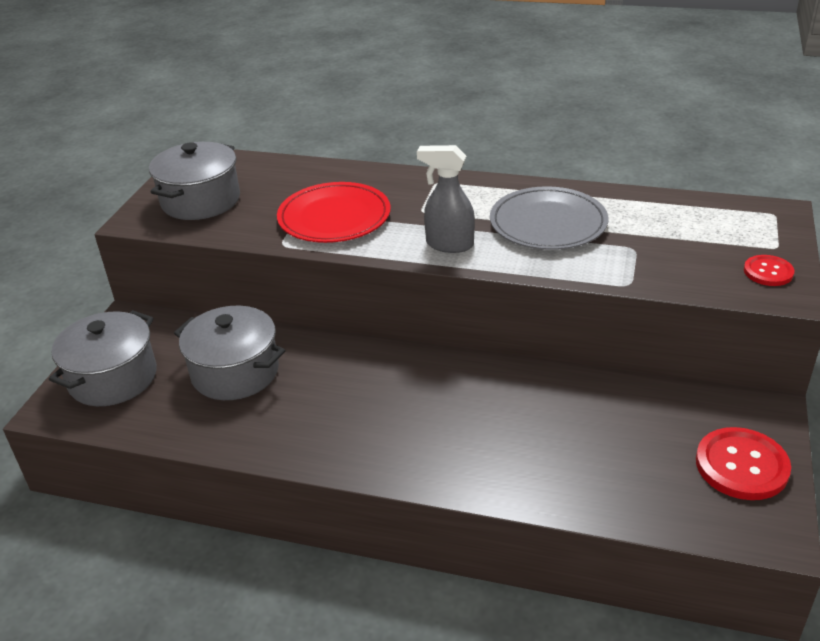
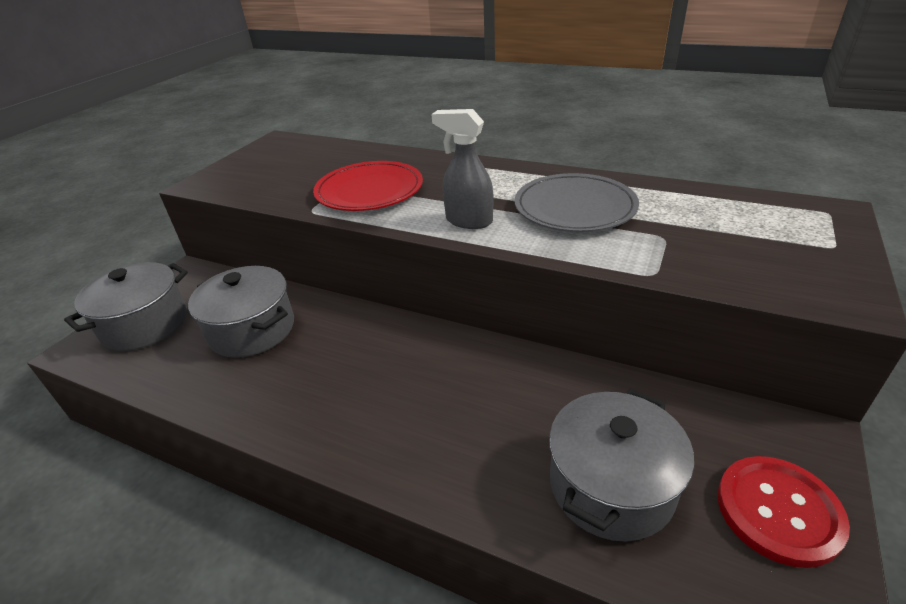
camera: 10 degrees right, 0 degrees up
grey pot [149,142,240,220] -> grey pot moved to [549,389,694,542]
red button [744,255,794,286] -> none

